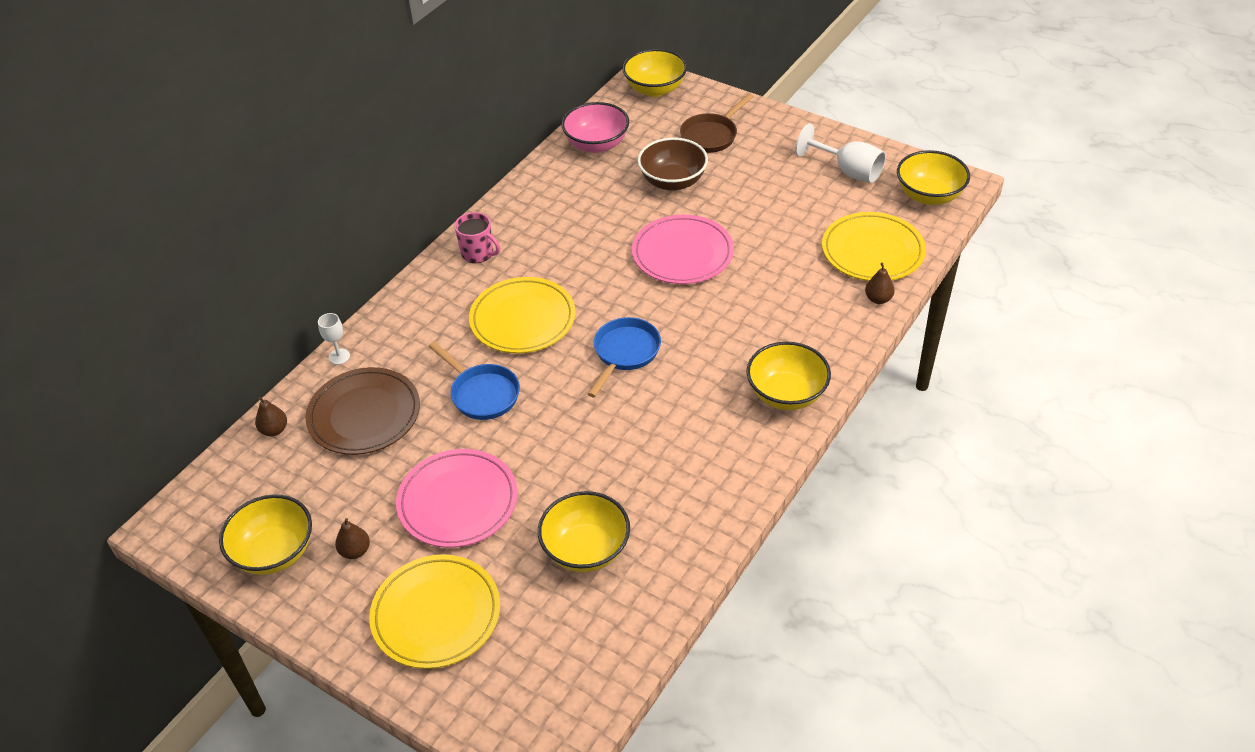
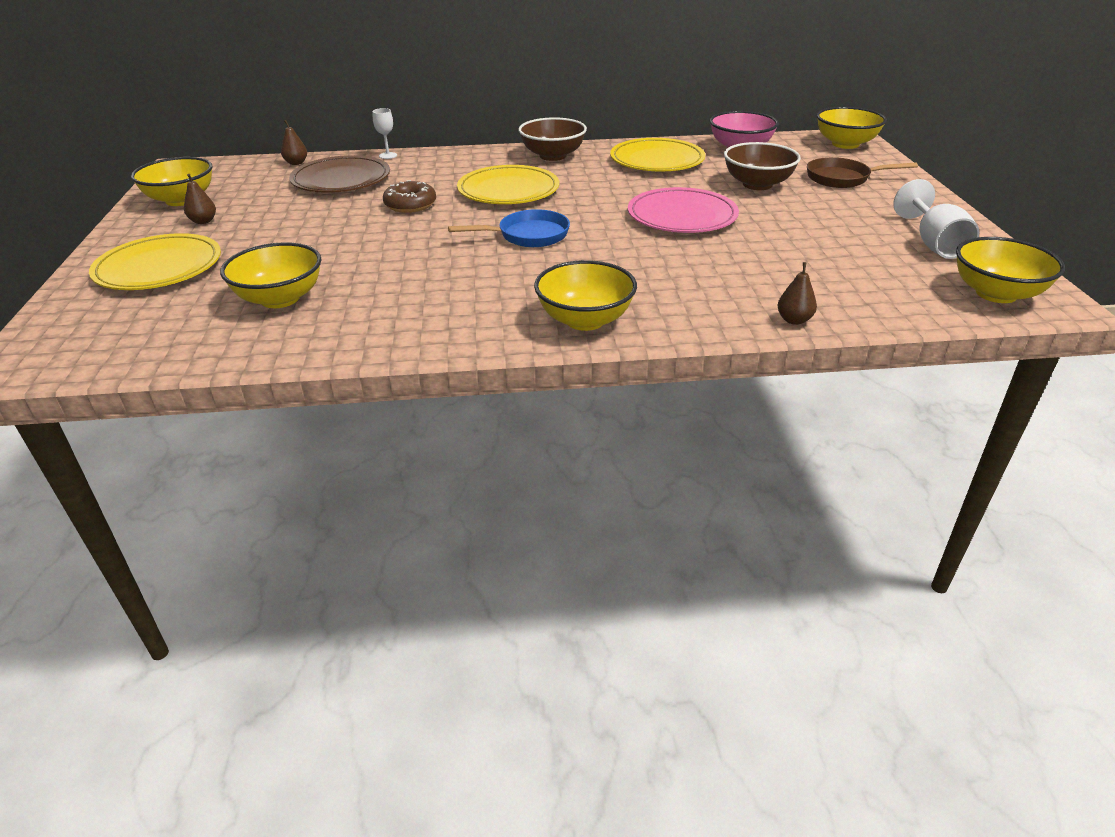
camera: 50 degrees right, 10 degrees down
pink plate [396,449,518,548] -> none
blue pan [429,341,520,420] -> brown donut [383,180,436,213]
pink mug [454,212,500,263] -> brown bowl [518,117,587,161]
yellow plate [822,212,926,281] -> yellow plate moved to [610,138,705,172]

